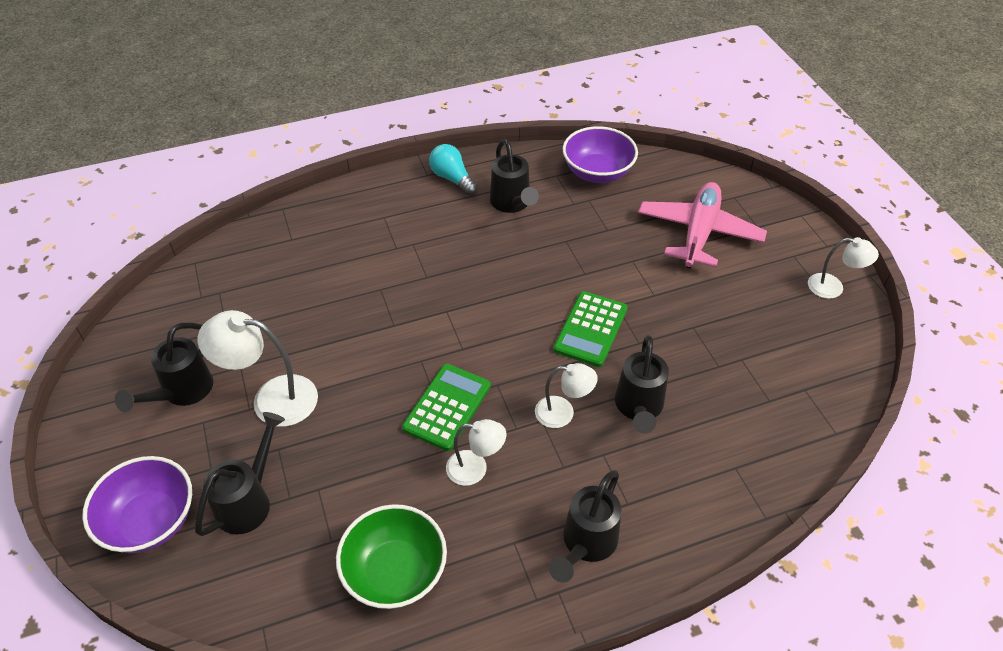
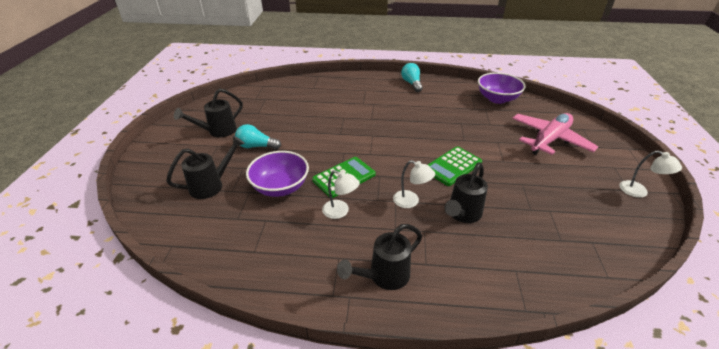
camera: 25 degrees right, 10 degrees down
purple bowl [82,456,192,553] -> purple bowl moved to [246,151,309,197]
white lamp [198,310,318,427] -> turquoise light bulb [235,124,281,149]
green bowl [336,504,447,609] -> none
black watering can [490,139,539,213] -> none

